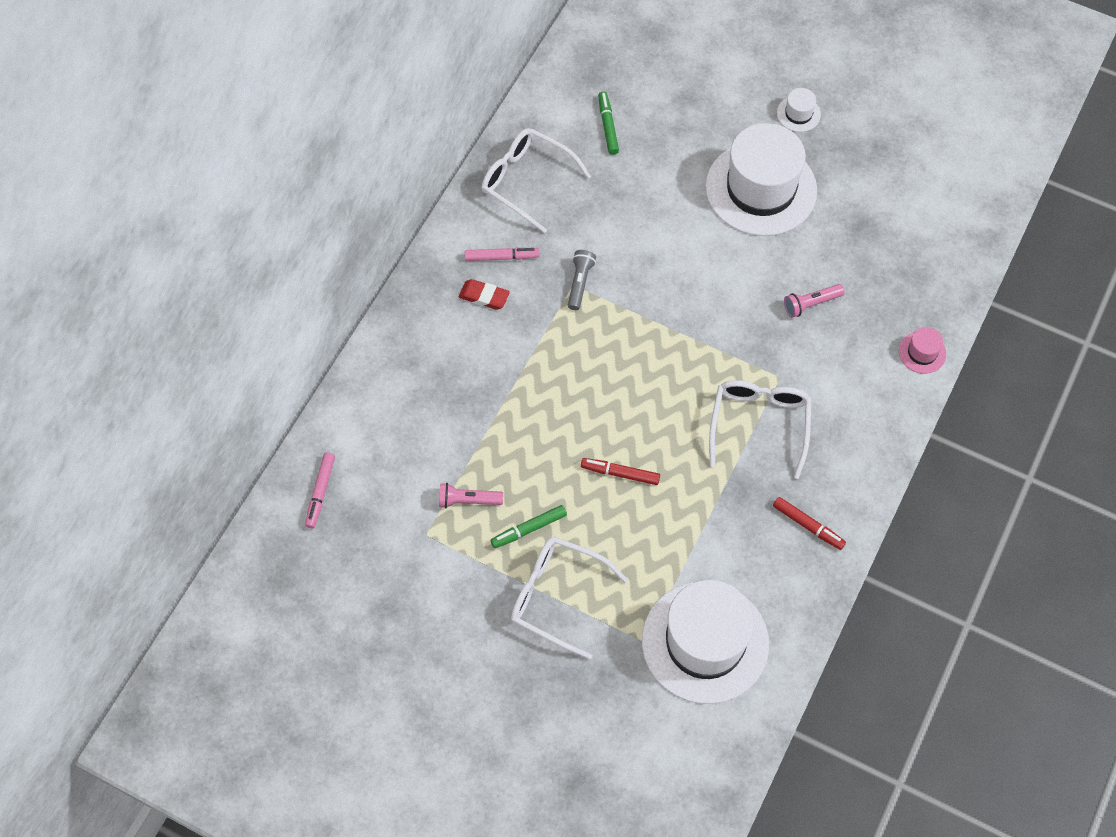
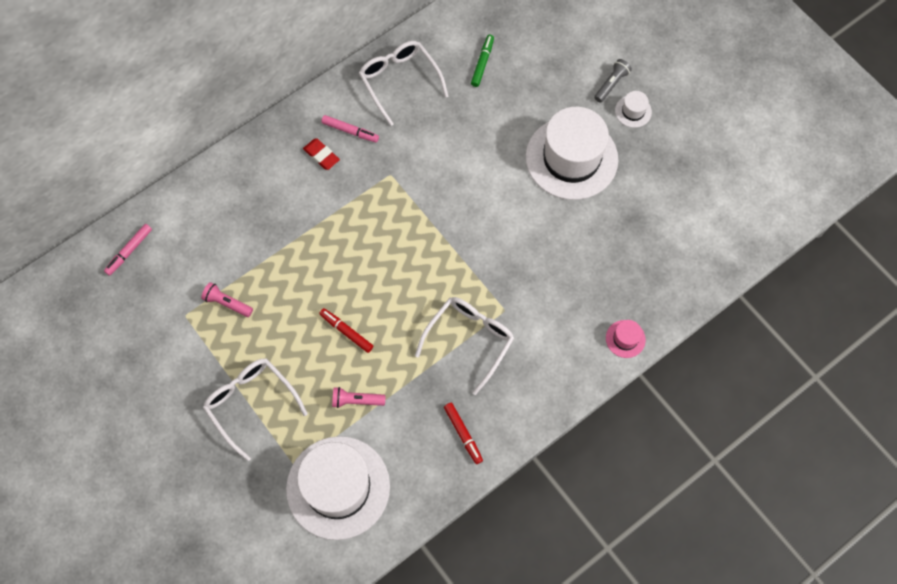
camera: 25 degrees right, 5 degrees up
green marker [491,505,567,548] -> none
grey flashlight [568,250,596,310] -> grey flashlight moved to [594,59,632,103]
pink flashlight [784,284,845,318] -> pink flashlight moved to [332,387,386,408]

